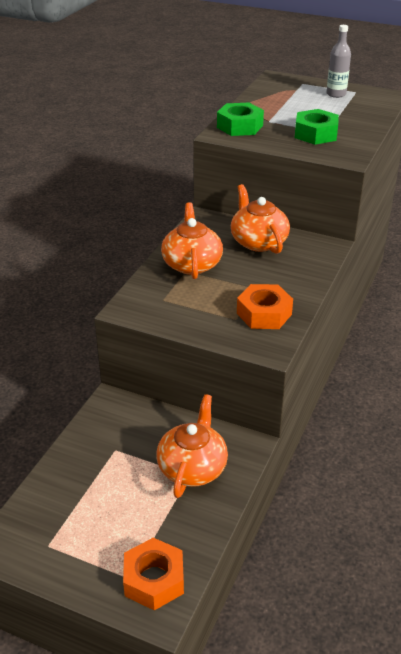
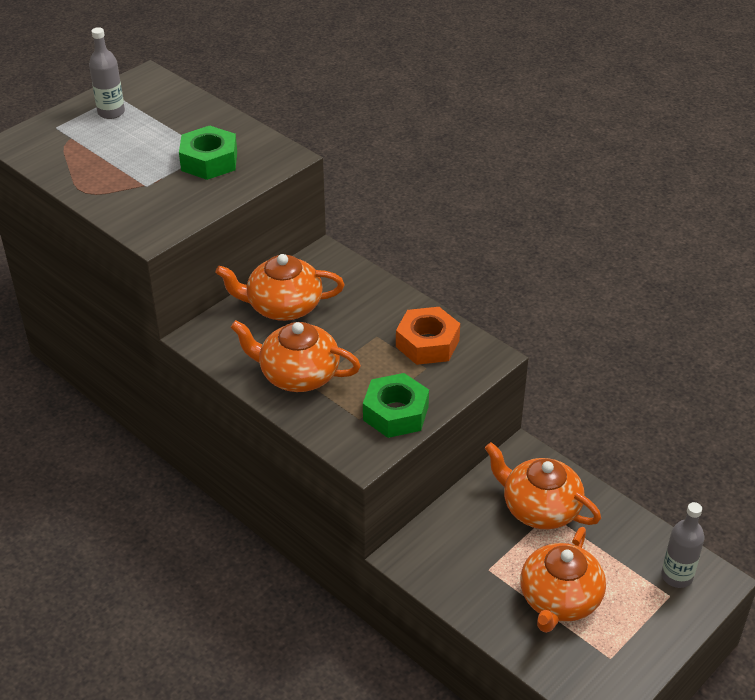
camera: 70 degrees left, 5 degrees up
orange nut [123,538,184,611] -> grey bottle [661,502,705,588]
green nut [217,103,264,136] -> green nut moved to [363,373,429,438]
none -> orange teapot [520,527,606,633]

